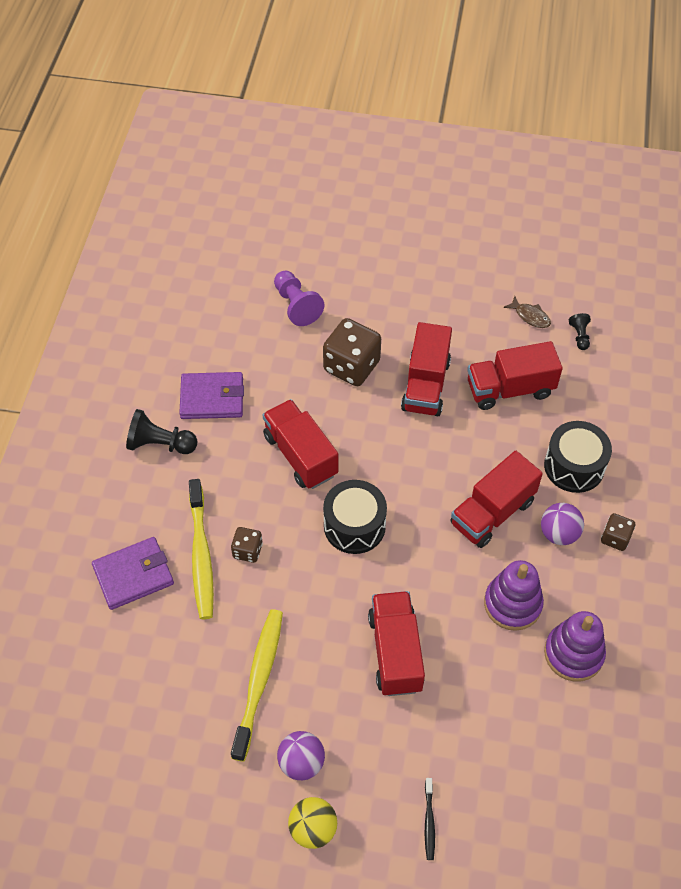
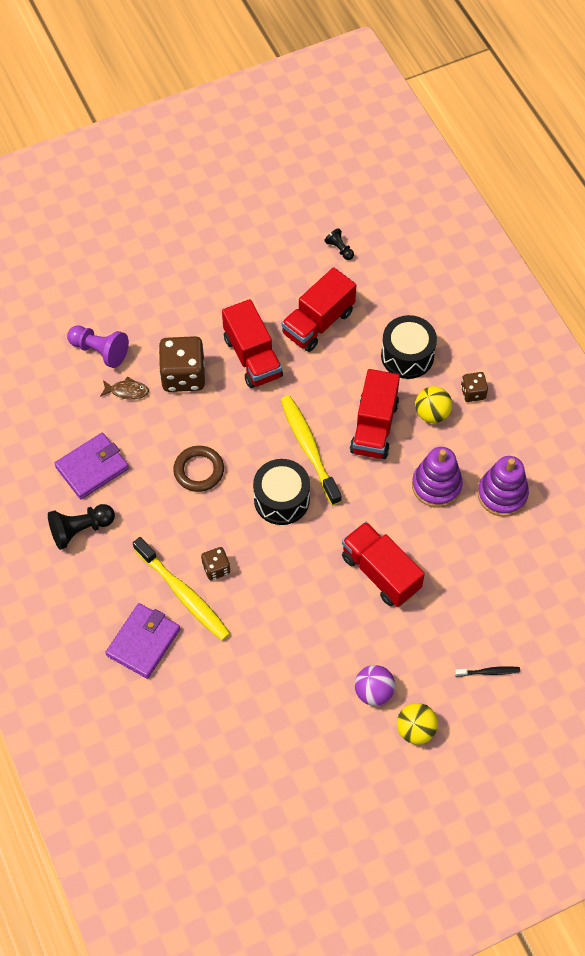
camera: 35 degrees left, 5 degrees up
yellow toothbrush [231,609,283,762] -> yellow toothbrush moved to [281,395,342,505]
red truck [263,399,338,489] -> brown ring [173,446,224,492]
black toothbrush [425,778,435,860] -> black toothbrush turned 60 degrees counterclockwise [455,666,520,677]
brown fish [503,296,551,328] -> brown fish moved to [100,376,149,400]
purple ball [541,503,584,545] -> yellow ball [415,386,452,423]

